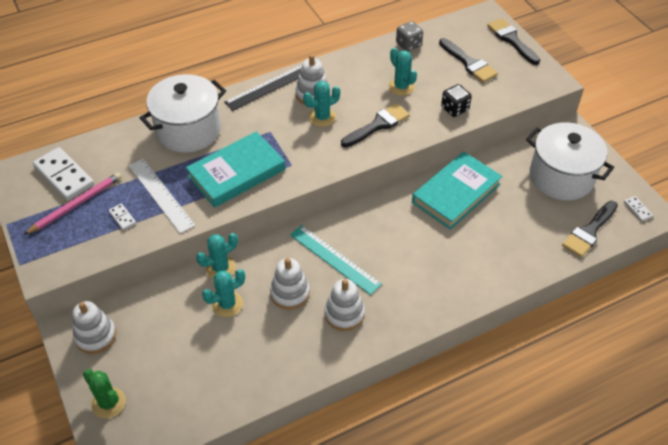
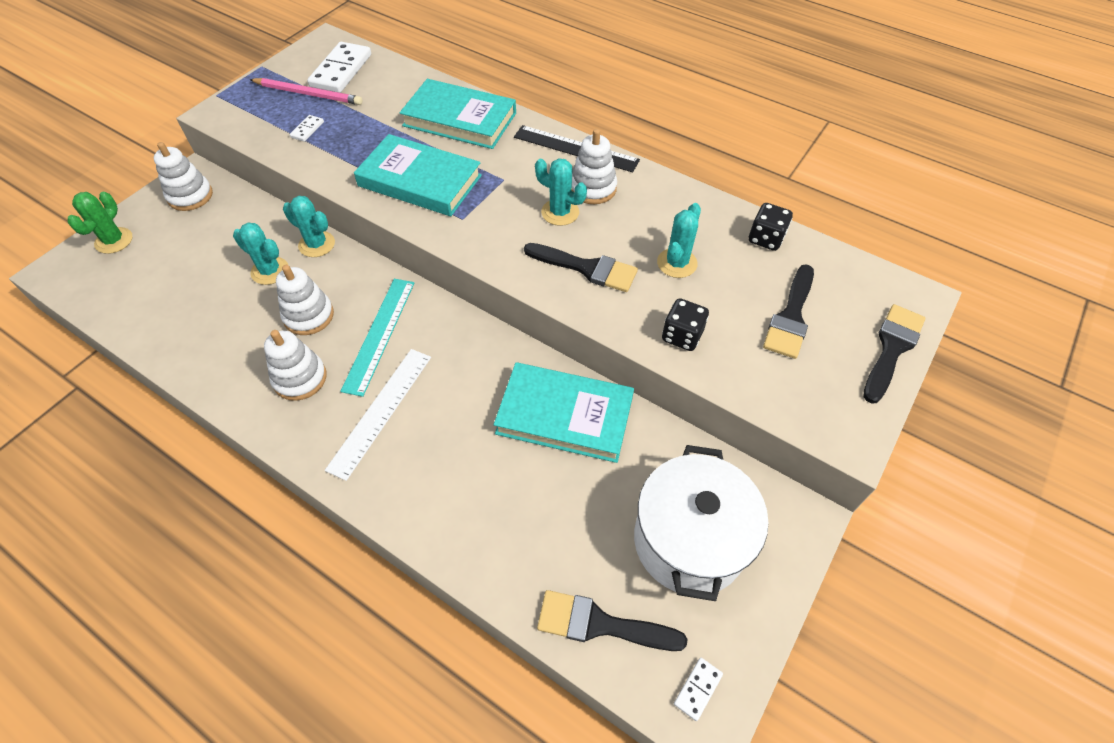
camera: 60 degrees right, 5 degrees up
white ruler [129,159,195,234] -> white ruler moved to [325,349,431,481]
white pot [140,74,226,153] -> turquoise book [400,79,516,149]
grey dice [396,21,423,51] -> black dice [749,203,793,251]

